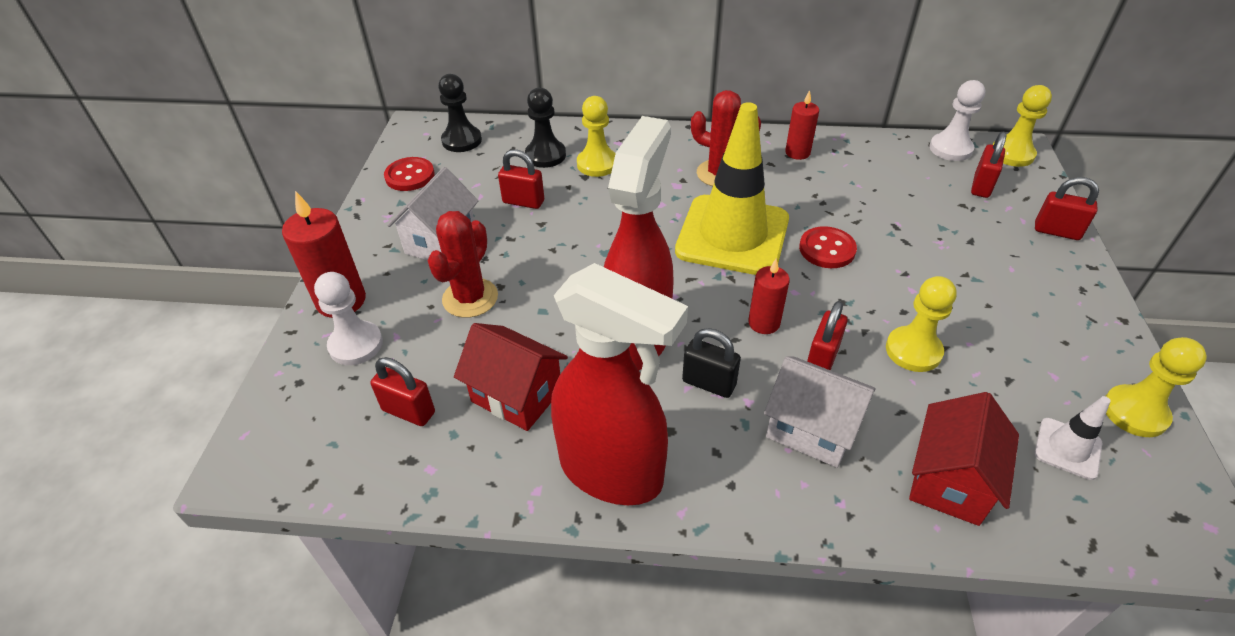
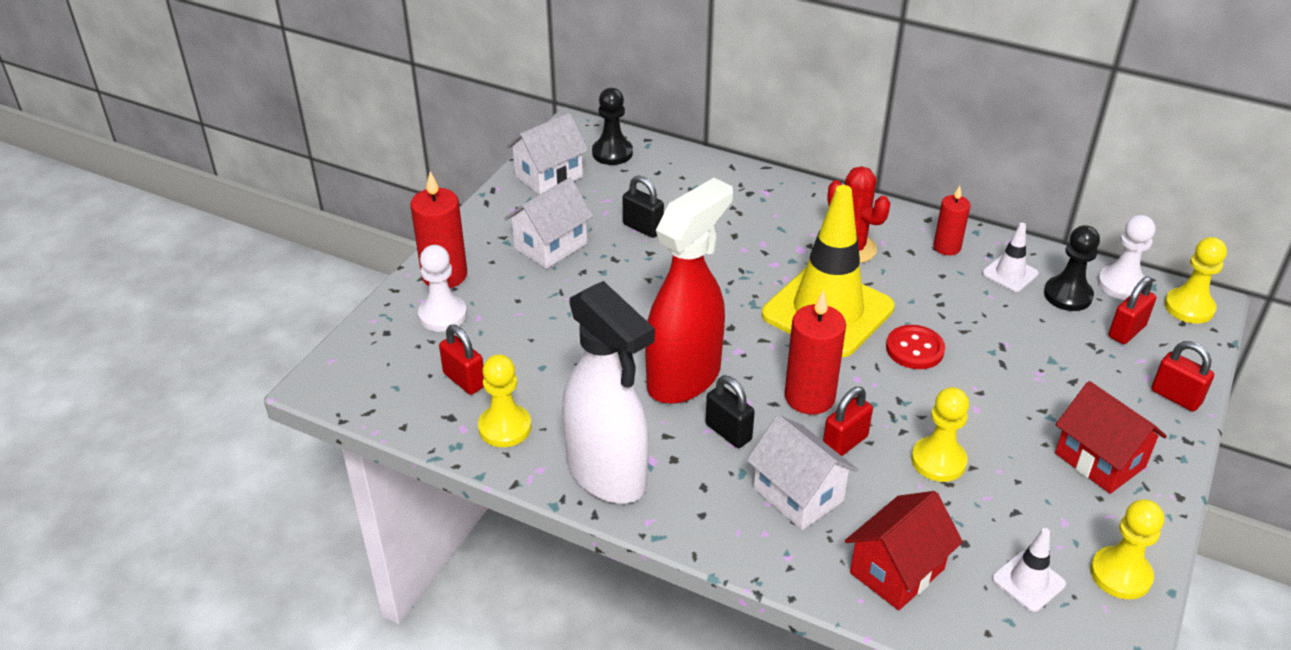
camera: 20 degrees right, 5 degrees down
red button [384,157,435,191] -> white house [506,113,588,195]
red cactus [428,211,498,318] -> none
red house [454,323,568,431] -> red house moved to [1055,381,1167,494]
red padlock [498,149,544,209] -> black padlock [623,175,664,238]
black pawn [525,88,566,168] -> black pawn moved to [1044,225,1100,311]
red spray bottle [551,263,688,505] -> white spray bottle [562,281,655,503]
yellow pawn [577,96,616,177] -> yellow pawn moved to [478,354,532,447]
red candle [748,258,790,334] -> red candle [785,290,846,415], size x1.62
none -> white traffic cone [982,223,1038,292]

